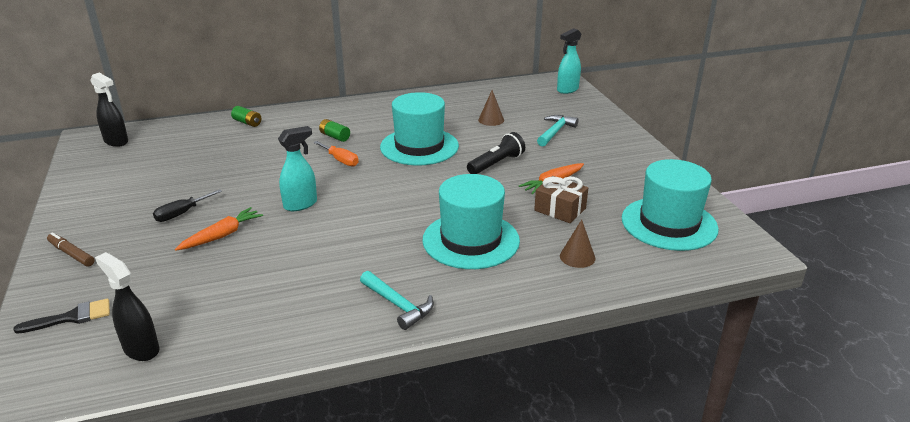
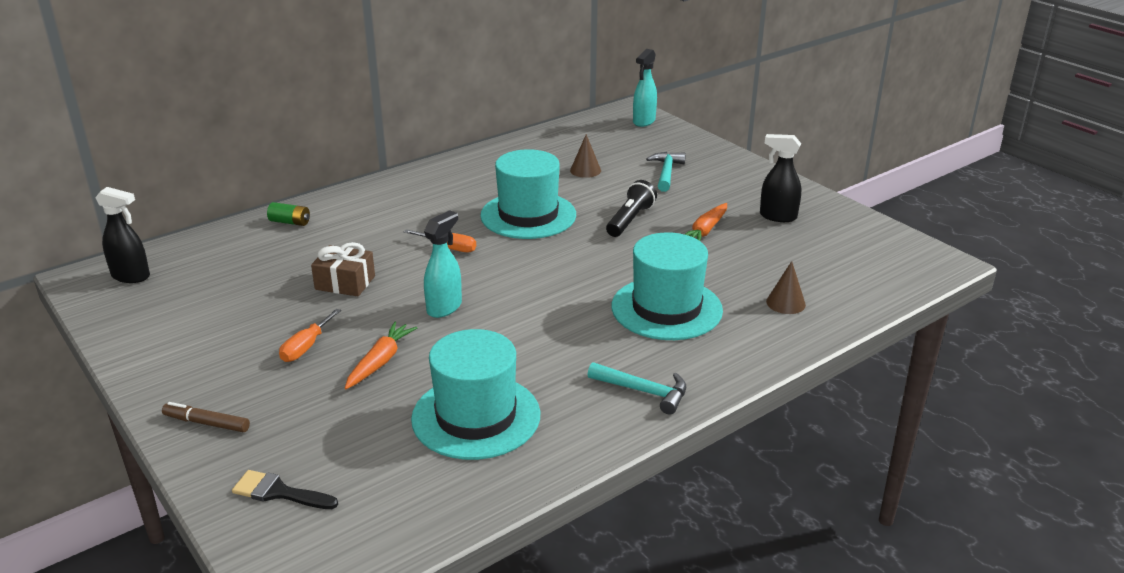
camera: 20 degrees left, 0 degrees up
black brush [13,299,110,334] -> black brush turned 120 degrees counterclockwise [232,470,338,509]
black spray bottle [95,252,160,361] -> black spray bottle moved to [760,134,801,222]
black screwdriver [153,189,222,222] -> orange screwdriver [279,309,341,362]
green battery [319,119,350,142] -> none
brown gift [534,176,588,223] -> brown gift moved to [311,242,375,296]
turquoise hat [622,159,719,251] -> turquoise hat moved to [411,329,540,460]

